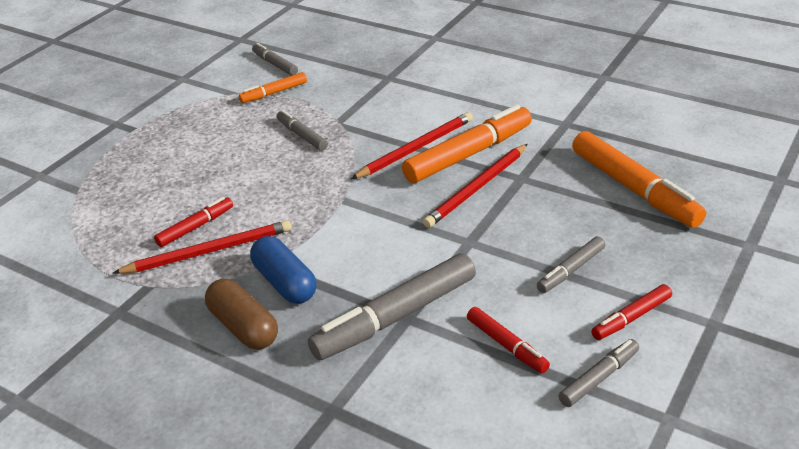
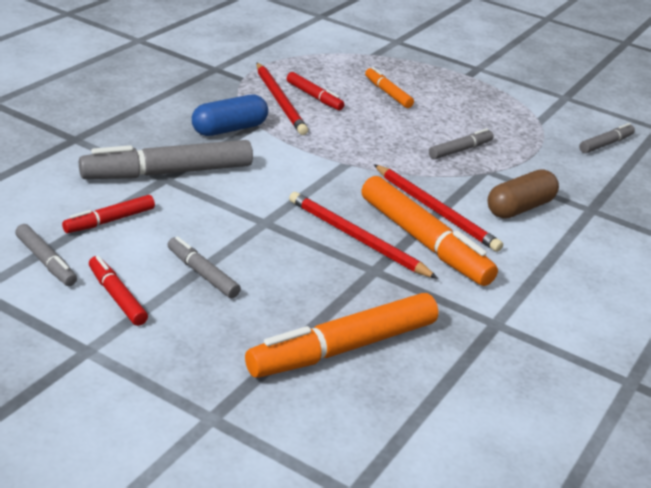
camera: 85 degrees right, 5 degrees down
brown capsule [205,279,278,350] -> brown capsule moved to [488,170,559,219]
orange marker [239,72,307,103] -> orange marker moved to [365,67,414,108]
grey marker [308,253,476,360] -> grey marker turned 75 degrees counterclockwise [79,140,253,179]

